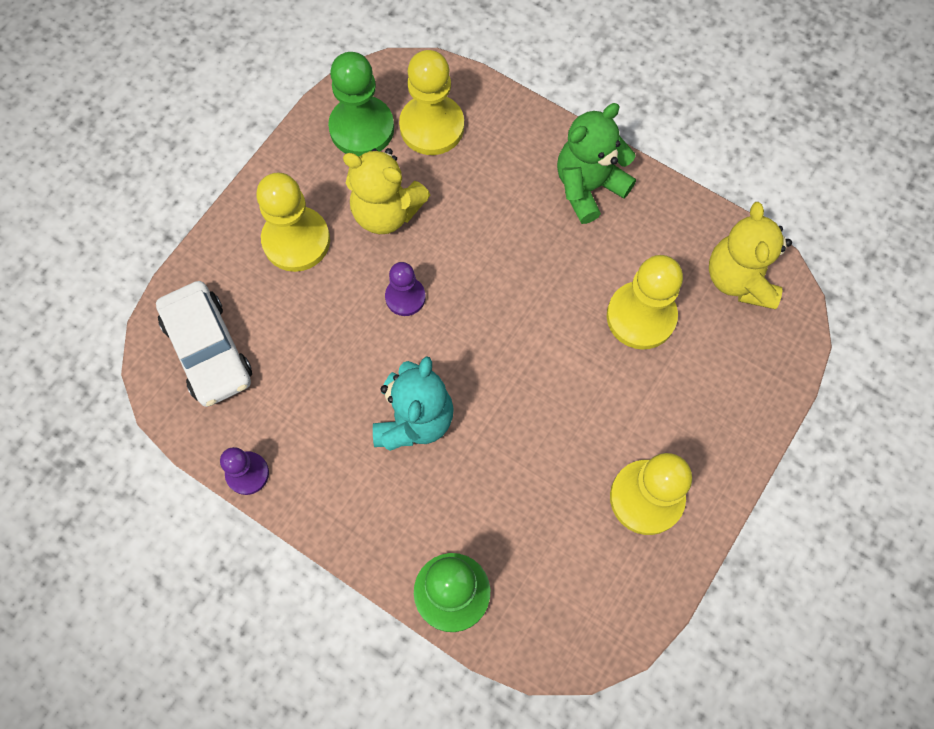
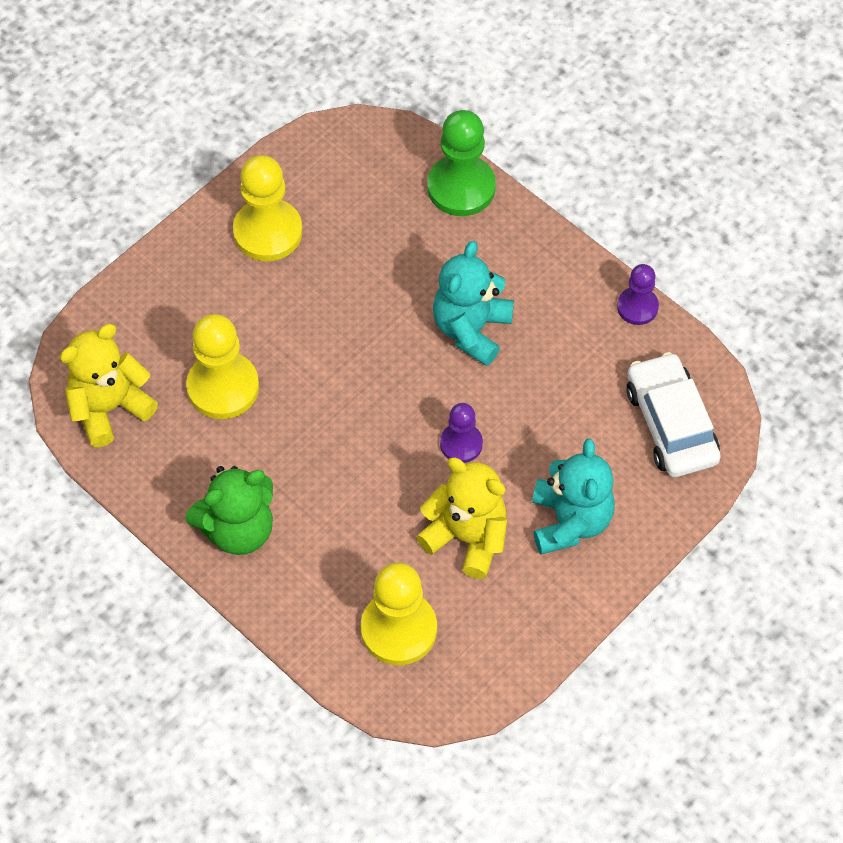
camera: 170 degrees left, 10 degrees down
yellow pawn [256,172,330,272] -> turquoise teddy bear [532,439,615,555]
green pawn [328,52,394,157] -> none
yellow teddy bear [709,202,792,309] -> yellow teddy bear turned 135 degrees counterclockwise [60,324,158,447]

